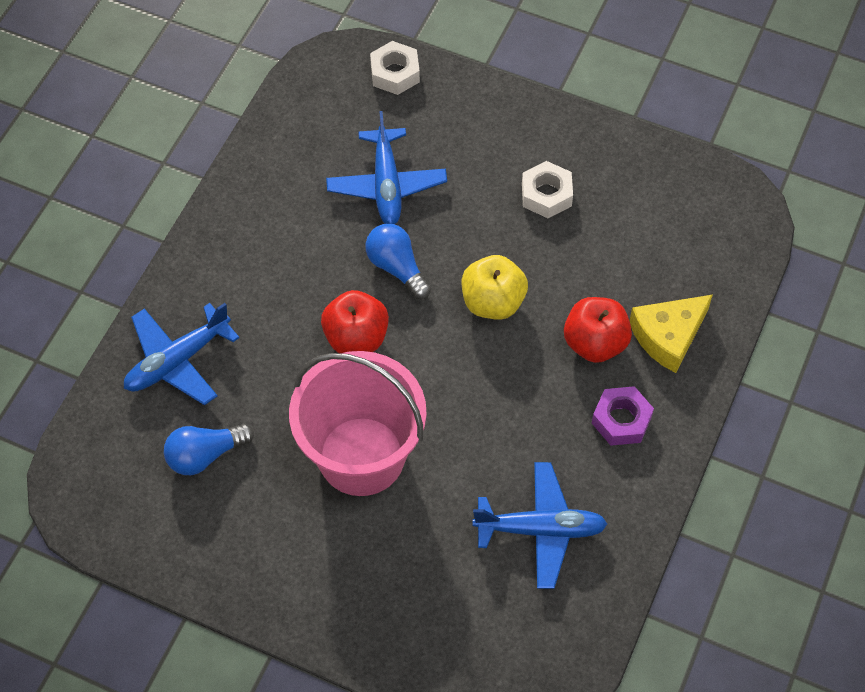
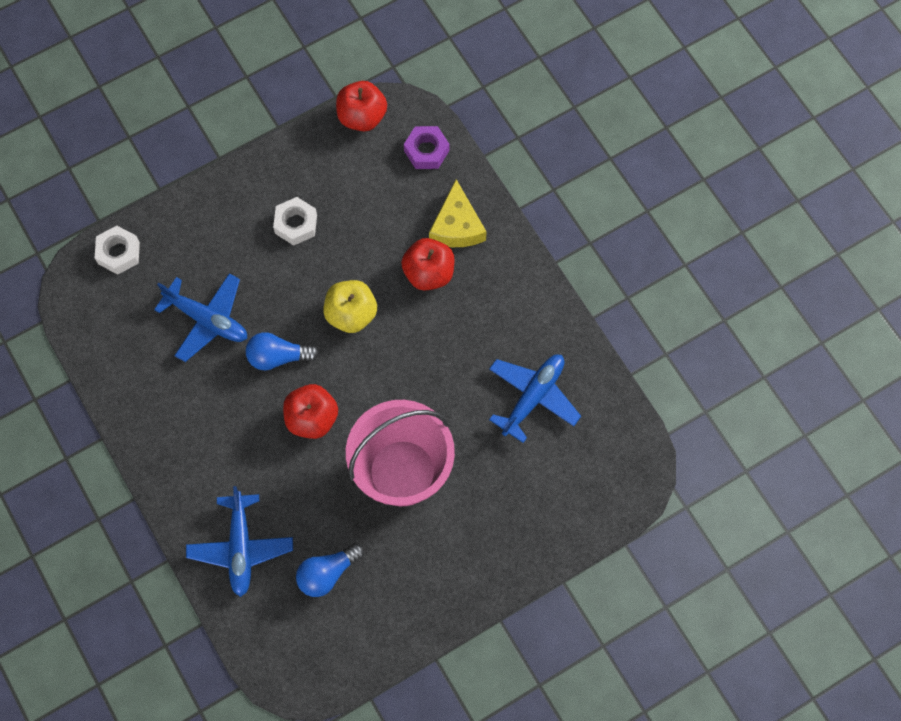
camera: 55 degrees left, 10 degrees up
blue light bulb [164,424,254,475] -> blue light bulb turned 45 degrees clockwise [296,543,364,597]
purple nut [592,386,654,446] -> purple nut moved to [404,126,449,169]
none -> red apple [336,81,387,131]

